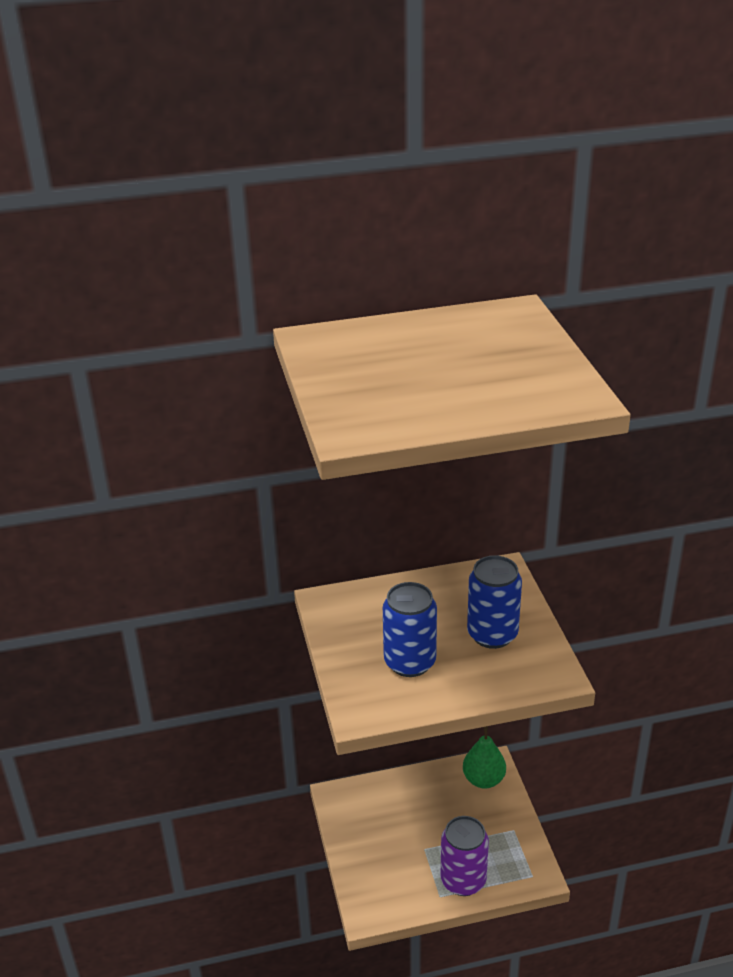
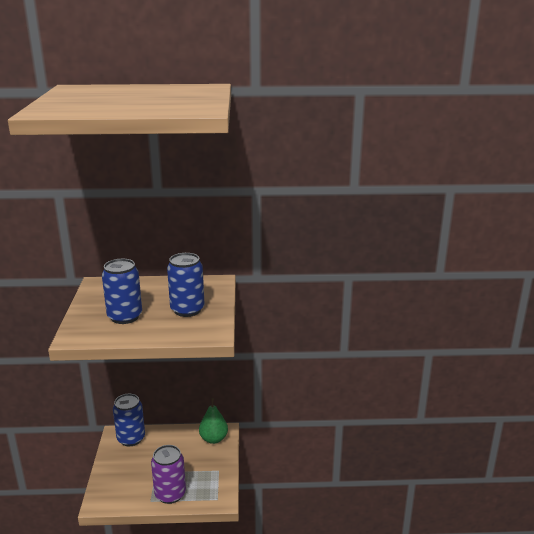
camera: 10 degrees right, 10 degrees down
none -> blue can [113,394,145,446]

